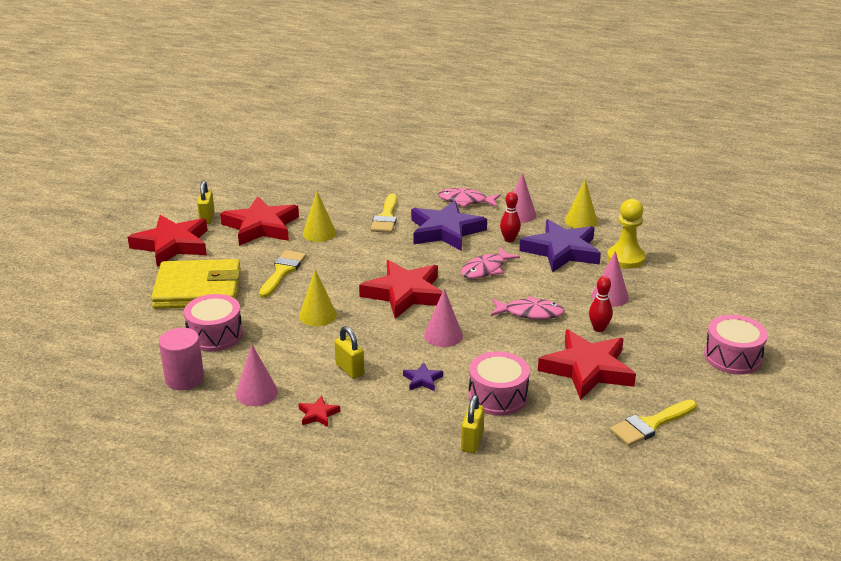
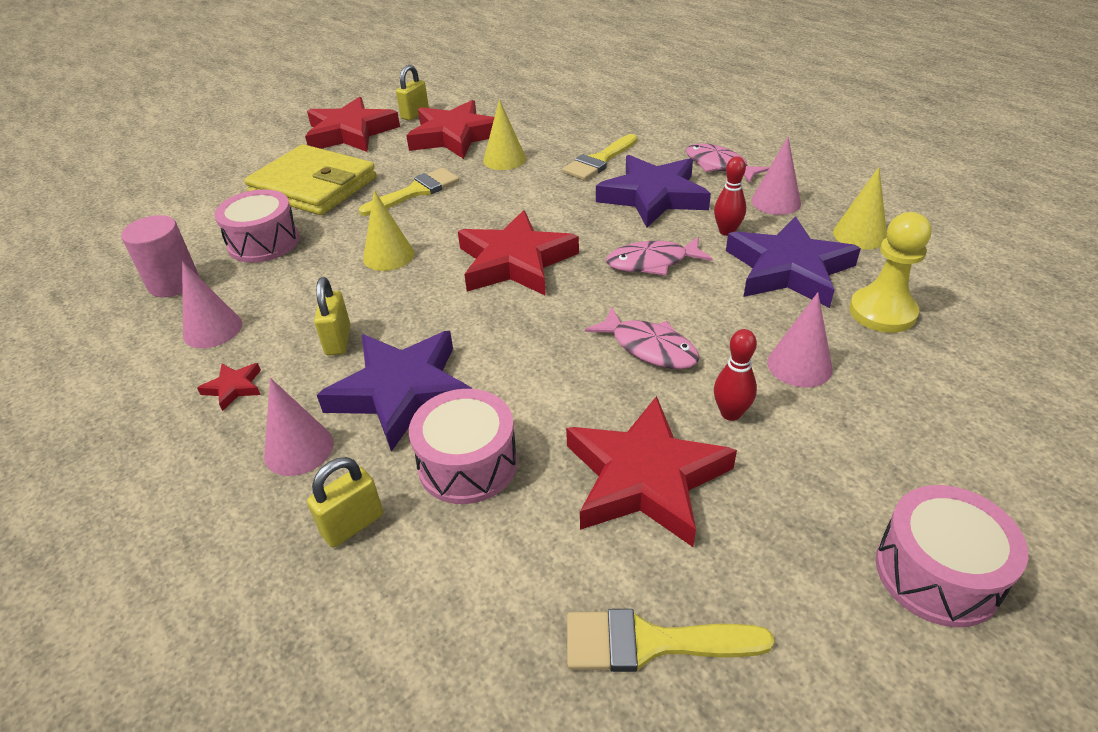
camera: 35 degrees right, 10 degrees up
purple star [403,362,443,391] -> purple star [317,331,473,452], size x2.40
pink cone [424,289,463,347] -> pink cone moved to [264,378,334,476]

